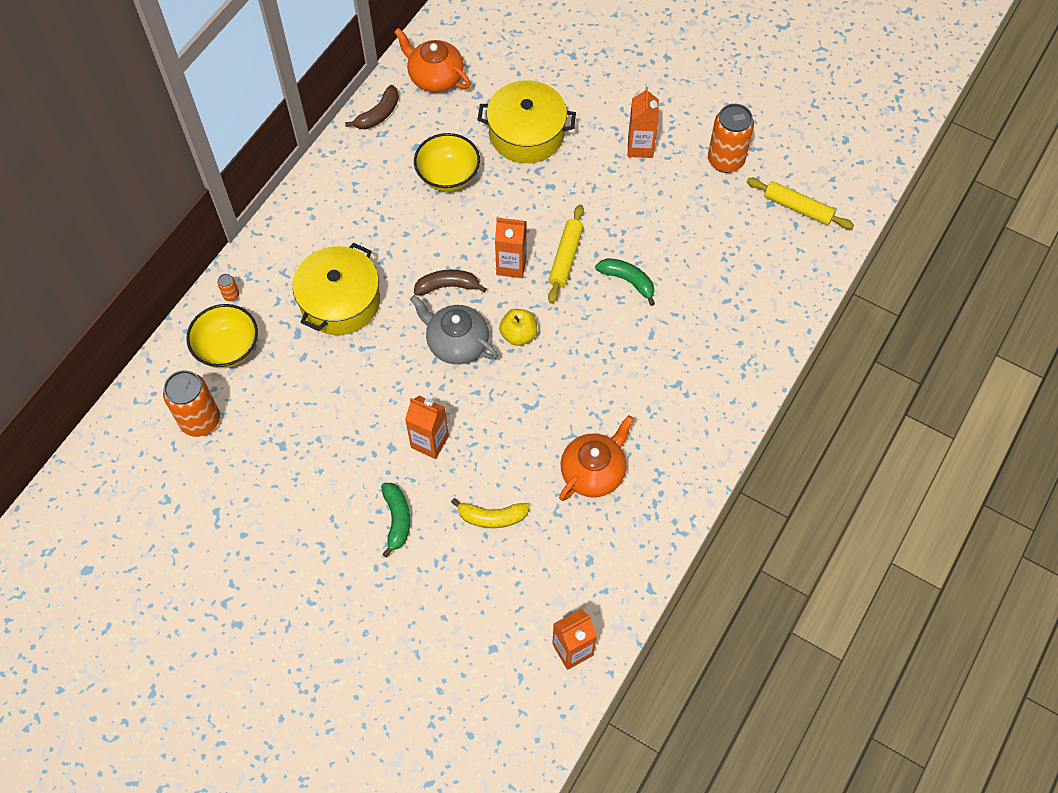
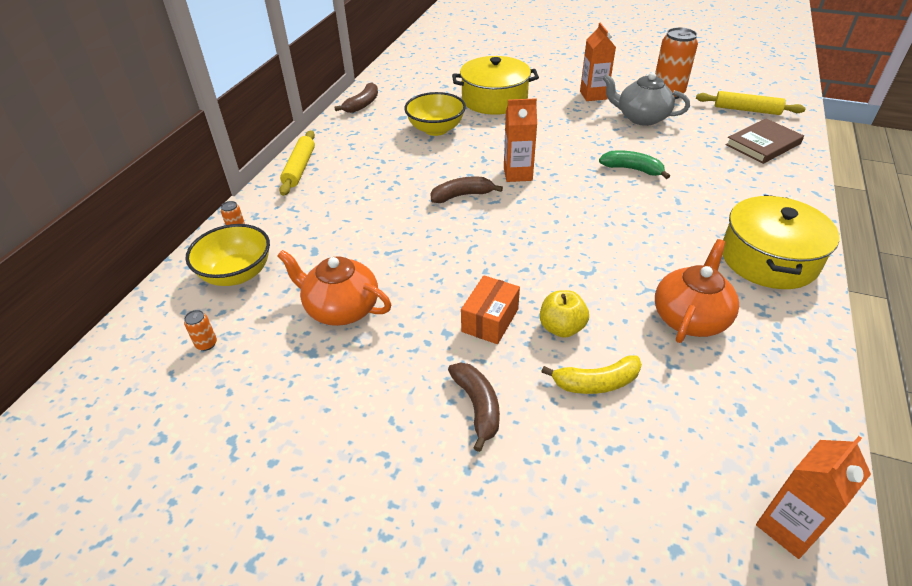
camera: 10 degrees left, 20 degrees down
orange can [163,370,220,437] -> orange can [184,310,217,351], size x0.42
yellow pot [292,243,380,335] -> yellow pot moved to [723,195,839,289]
green banana [381,483,410,558] -> brown banana [448,363,500,452]
orange teapot [394,28,471,92] -> orange teapot moved to [277,250,391,326]
orange carton [405,396,449,459] -> orange box [461,275,520,344]
grey teapot [410,295,498,364] -> grey teapot moved to [602,72,690,126]
yellow apple [499,309,537,346] -> yellow apple moved to [540,290,589,338]
yellow rolling pin [548,204,584,304] -> yellow rolling pin moved to [279,130,315,196]
none -> brown book [725,119,804,164]

